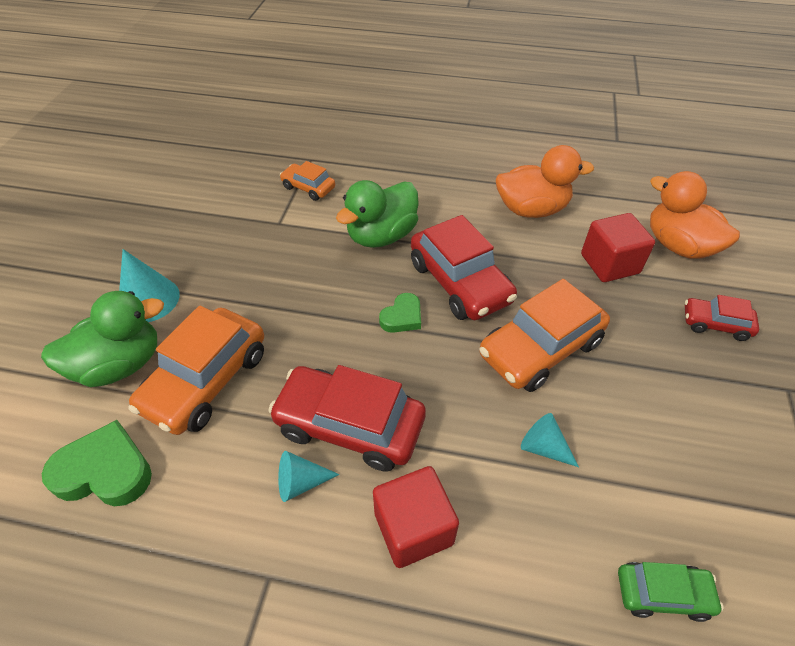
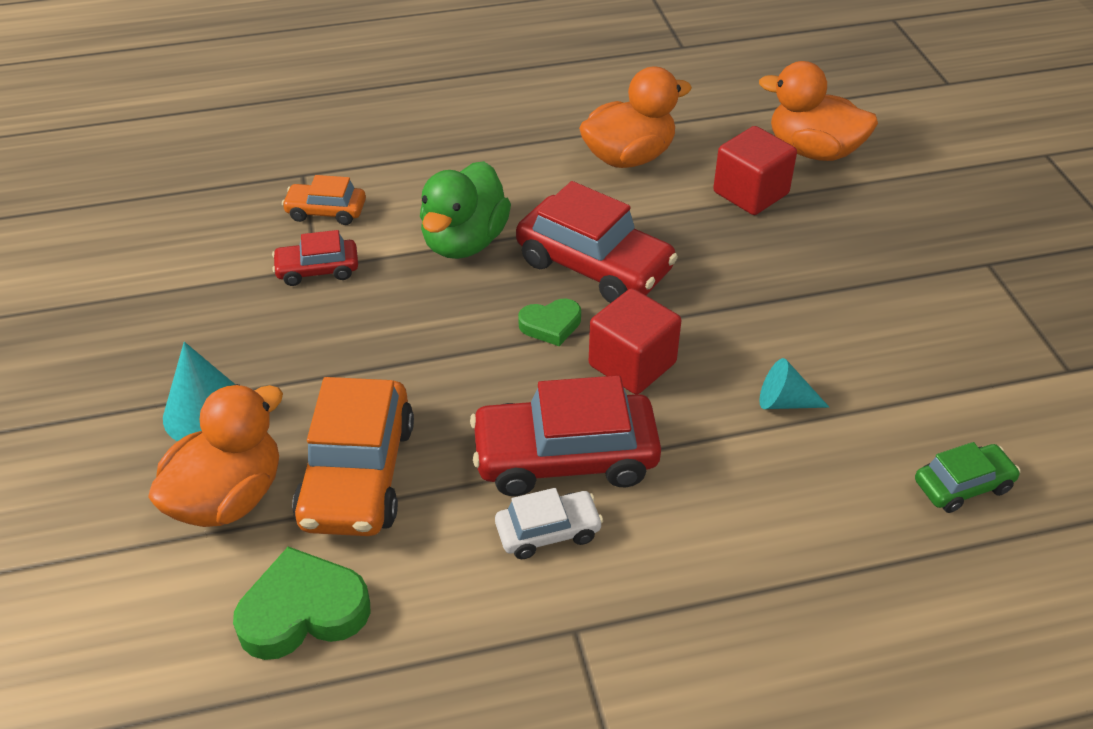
camera: 25 degrees left, 5 degrees down
green duck [41,291,164,387] -> orange duck [148,384,283,527]
turquoise cone [278,451,340,502] -> white car [495,488,603,559]
red cube [373,466,459,568] -> red cube moved to [589,288,681,394]
green heart [379,293,421,333] -> green heart turned 60 degrees clockwise [518,299,581,346]
orange car [479,279,610,392] -> none
red car [685,295,759,341] -> red car moved to [272,230,358,286]

